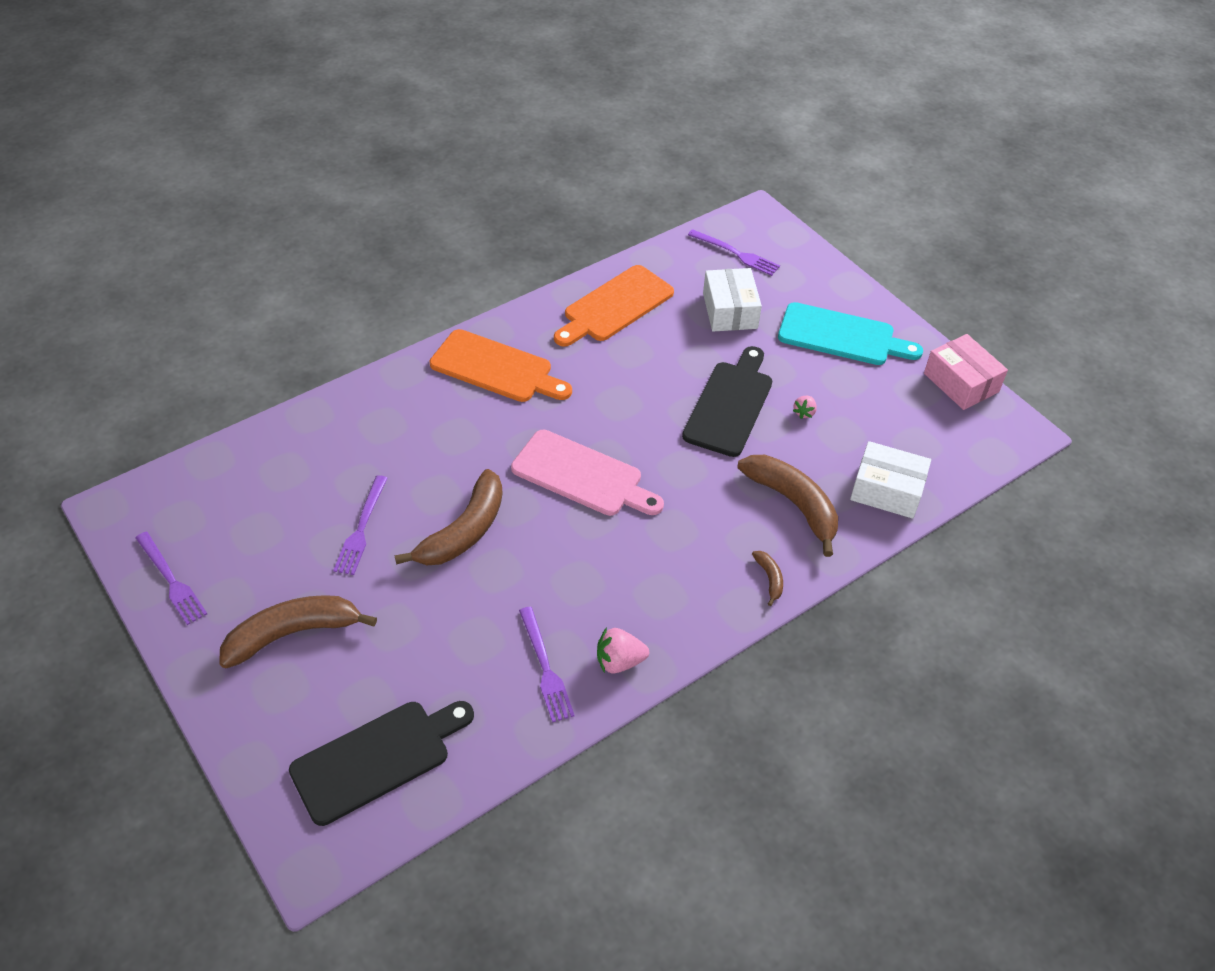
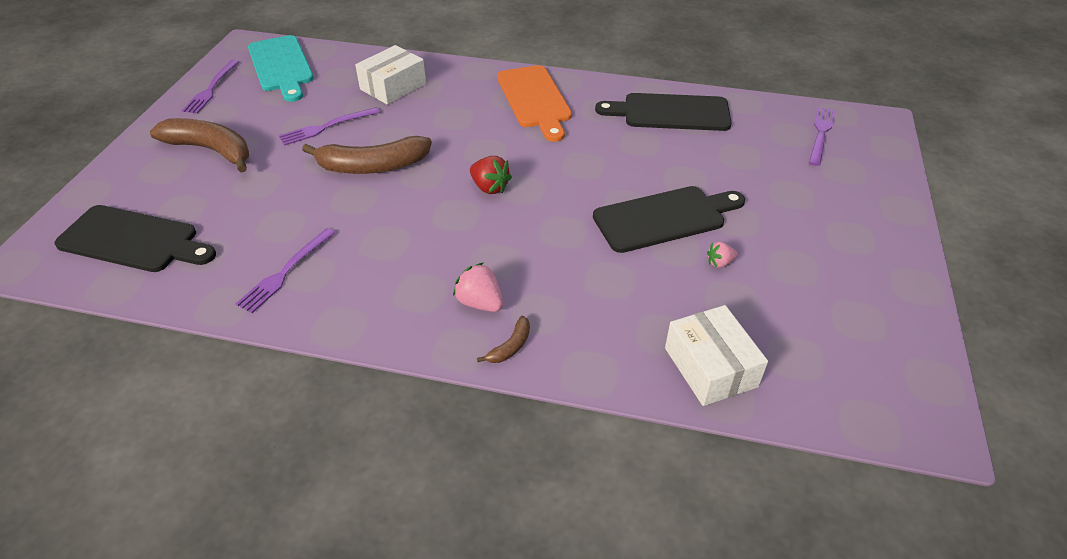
camera: 50 degrees right, 5 degrees down
pink cutting board [511,430,664,516] -> red strawberry [470,156,512,194]
orange cutting board [554,265,674,347] -> black cutting board [595,93,732,131]
pink strawberry [597,627,649,673] -> pink strawberry moved to [453,262,503,312]
purple fork [688,229,780,276] -> purple fork turned 150 degrees counterclockwise [809,107,836,166]
white box [703,268,762,332] -> white box moved to [355,45,426,105]
brown banana [737,455,838,557] -> none
turquoise cutting board [778,302,923,365] -> turquoise cutting board moved to [248,35,314,102]
pink box [924,334,1008,410] -> none

